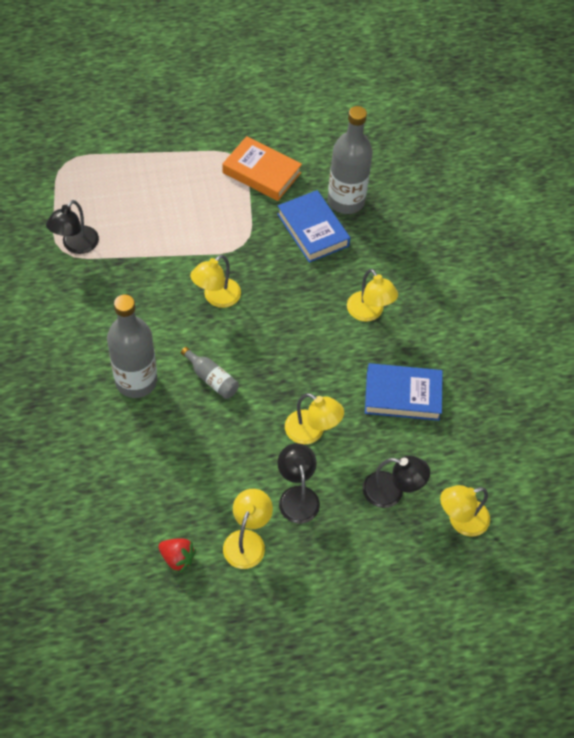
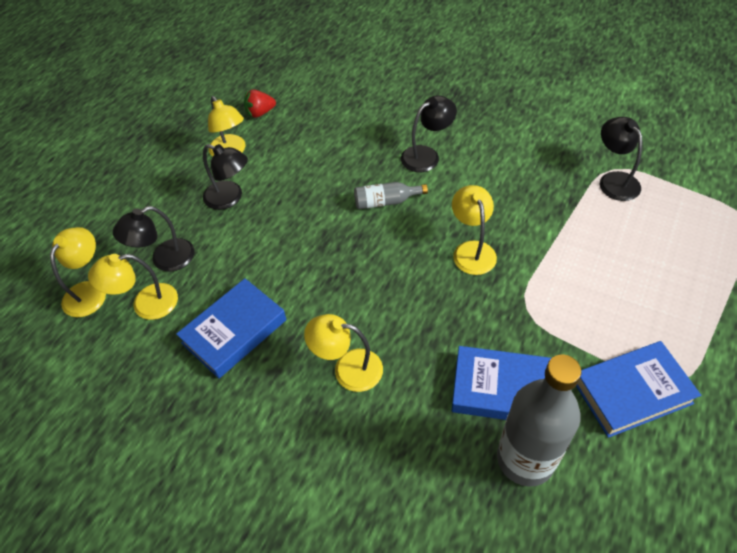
camera: 135 degrees right, 5 degrees down
grey bottle [107,295,157,398] -> black lamp [401,95,457,172]
orange book [222,136,302,201] -> blue book [576,341,701,438]
yellow lamp [285,393,344,444] -> yellow lamp moved to [88,254,178,320]

